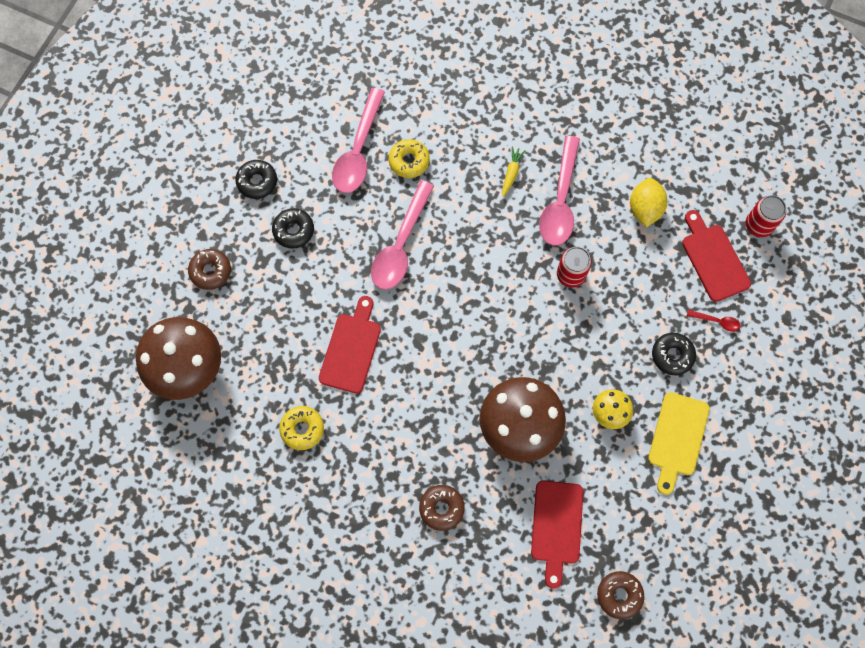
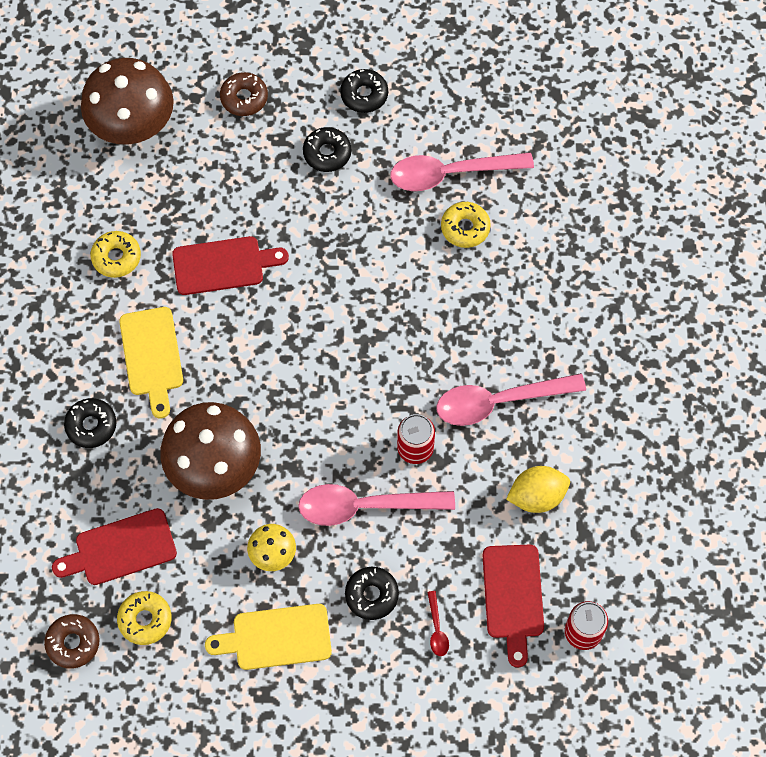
camera: 65 degrees right, 5 degrees down
pink spoon [371,180,434,290] -> pink spoon moved to [298,484,455,526]
brown donut [419,485,465,531] -> black donut [64,398,116,448]
yellow carrot [502,146,526,197] -> none
red cutting board [682,210,751,302] -> red cutting board turned 135 degrees clockwise [482,544,544,667]
none -> yellow donut [117,591,172,645]
none -> yellow cutting board [119,307,183,418]

